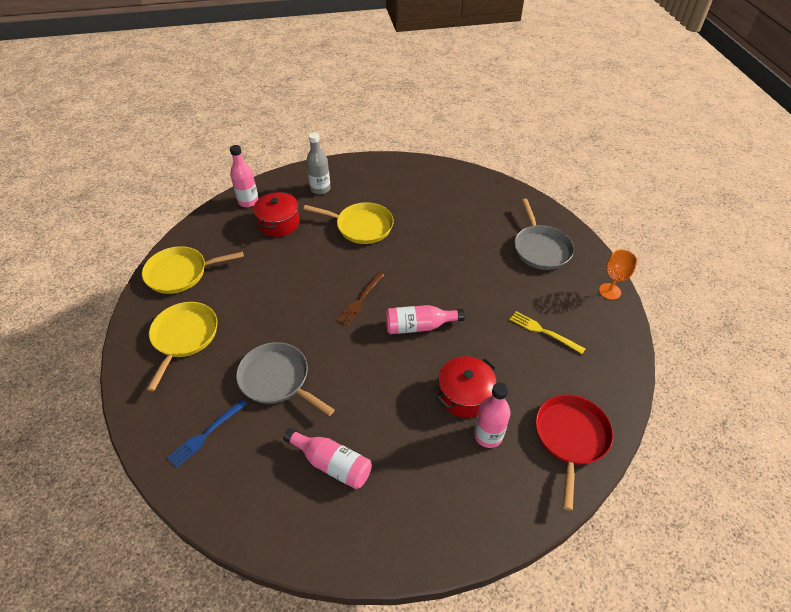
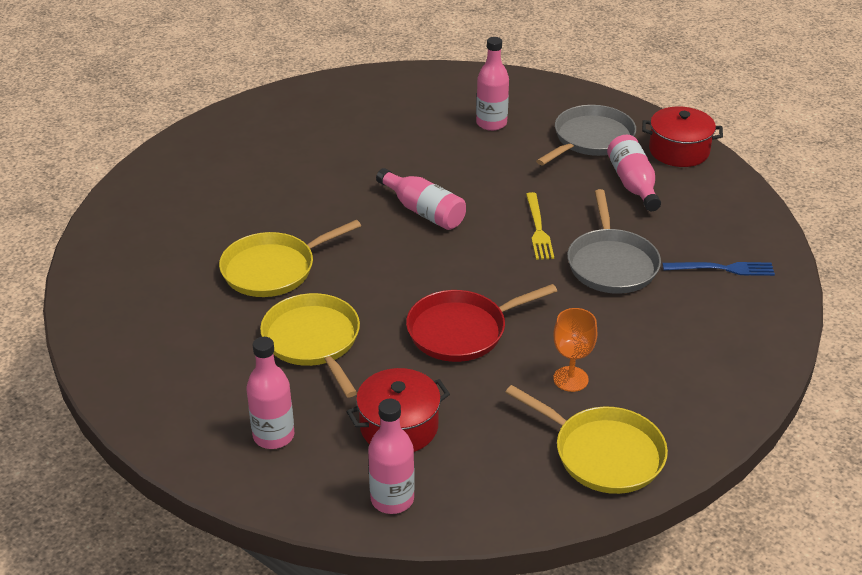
camera: 130 degrees left, 10 degrees down
yellow pan [147,302,217,391] -> yellow pan moved to [219,220,361,297]
grey bottle [306,133,331,194] -> pink bottle [246,337,294,449]
brown fork [337,272,384,326] -> none
red pot [437,356,497,418] -> red pot moved to [642,106,723,167]
yellow fork [510,311,585,354] -> yellow fork moved to [526,192,554,260]
grey pan [514,199,574,270] -> grey pan moved to [536,105,636,165]
red pan [535,395,613,511] -> red pan moved to [406,284,557,362]
orange goblet [599,250,637,300] -> orange goblet moved to [553,308,598,392]

